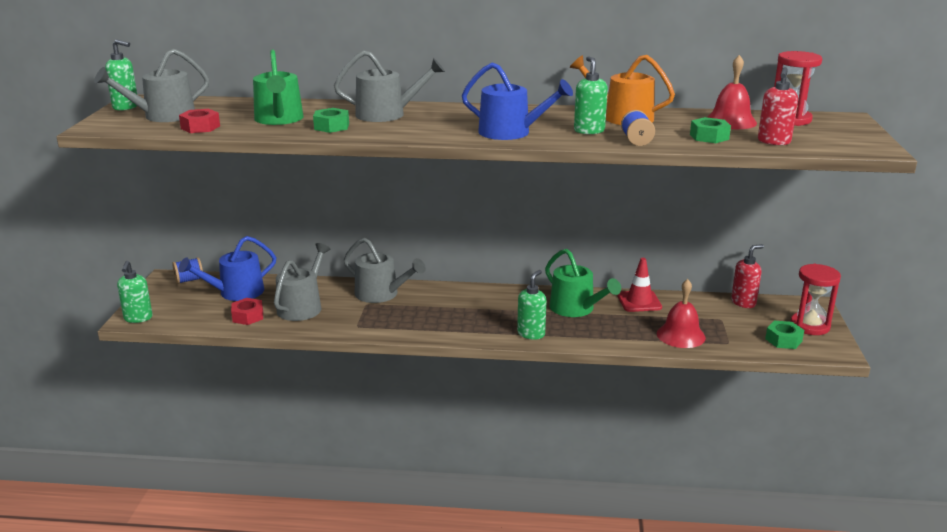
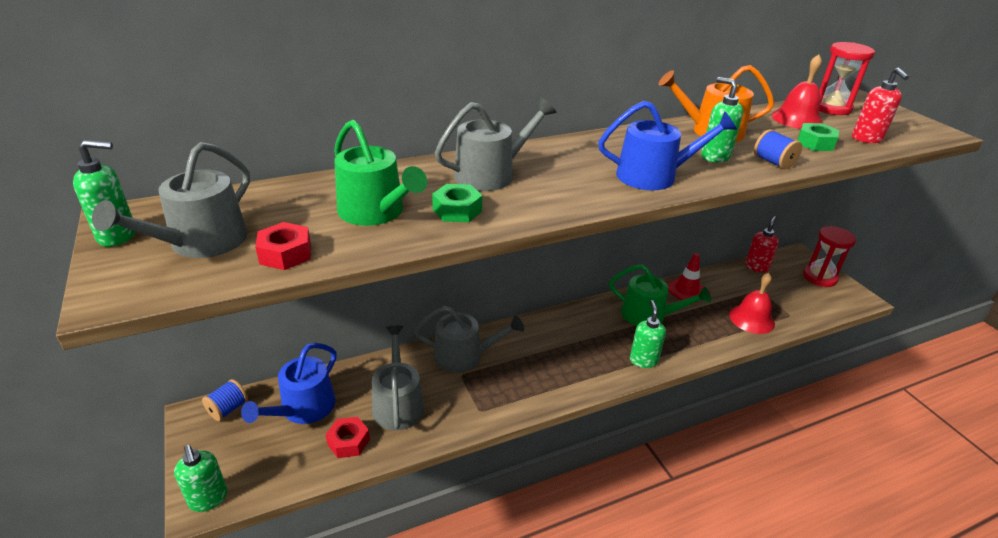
camera: 30 degrees left, 10 degrees up
green nut [765,321,804,349] -> none

